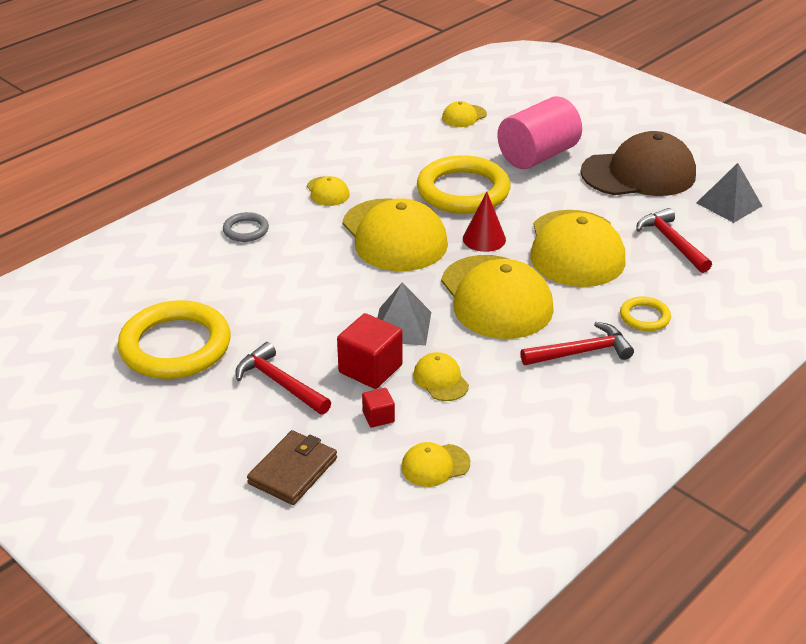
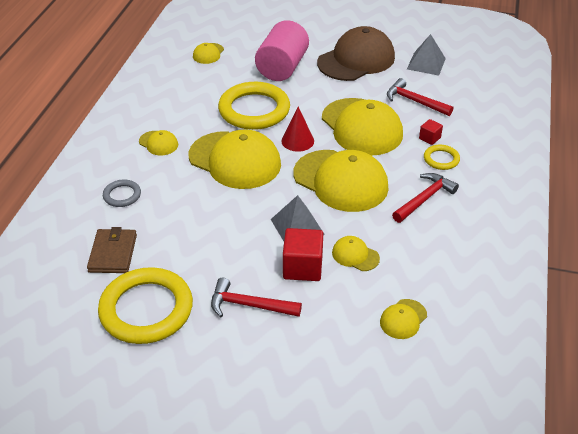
camera: 30 degrees left, 5 degrees up
brown wallet [247,430,337,505] -> brown wallet moved to [87,227,137,273]
red cube [362,388,395,428] -> red cube moved to [419,119,443,145]

